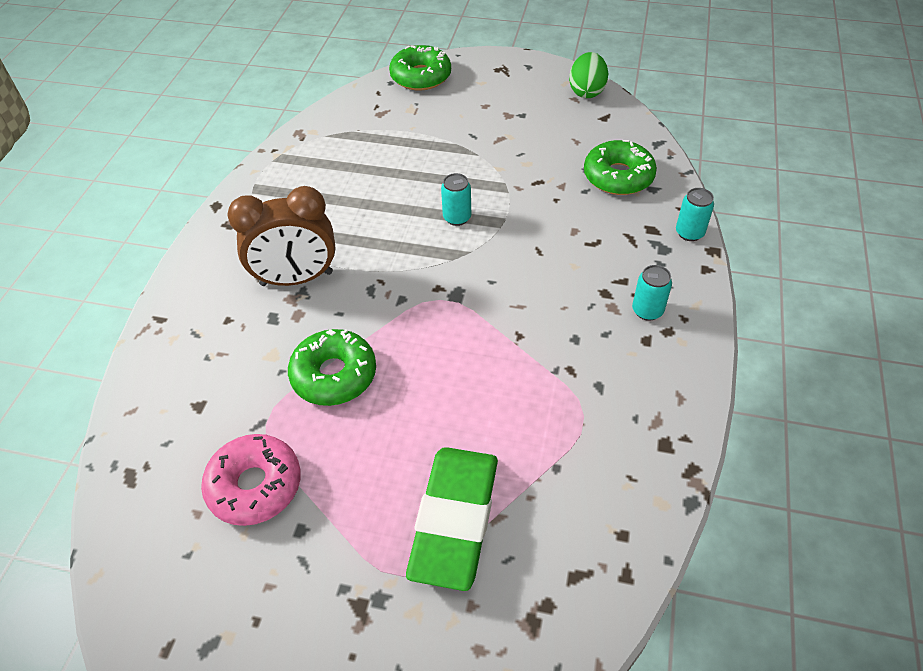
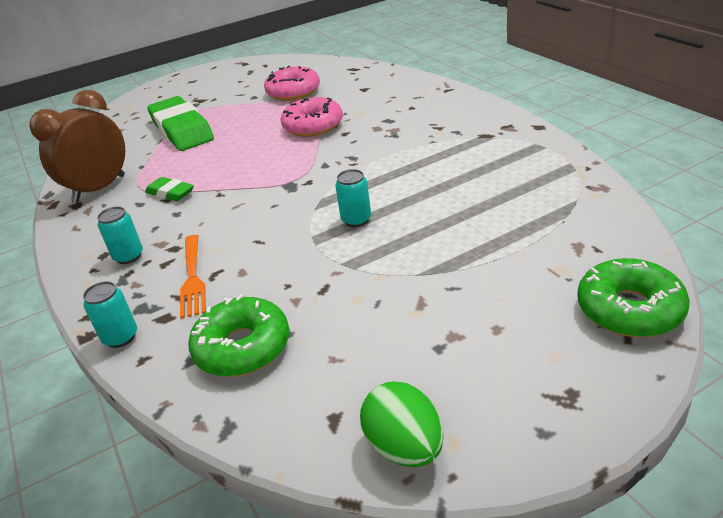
camera: 140 degrees right, 15 degrees down
brown clock [227,186,336,286] -> brown clock moved to [29,90,125,203]
green donut [288,329,376,406] -> pink donut [280,97,343,137]
none -> green eraser [145,177,194,201]
none -> orange fork [180,235,206,319]

